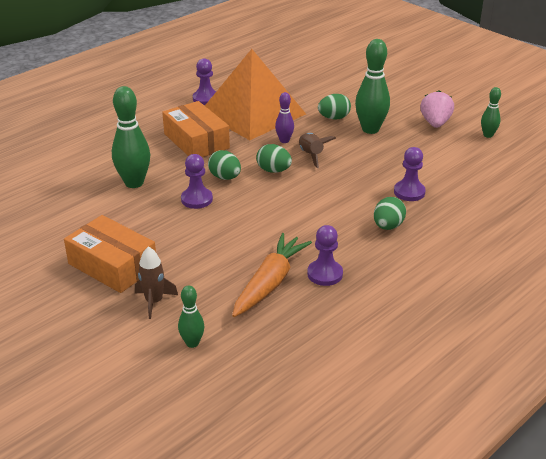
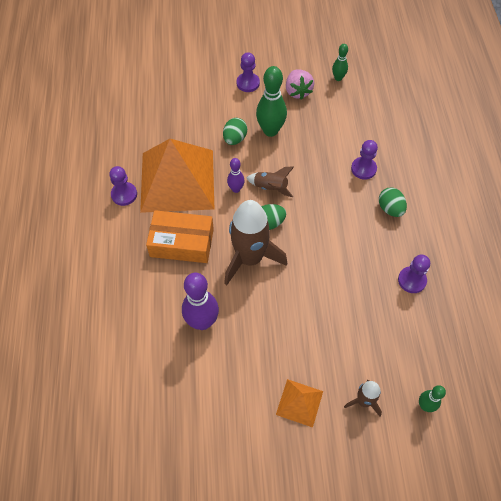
camera: 50 degrees left, 25 degrees up
orange box [64,215,156,293] -> orange pyramid [276,379,323,428]
green bowling pin [112,86,150,188] -> purple bowling pin [182,273,219,330]
purple pawn [181,154,213,209] -> purple pawn moved to [237,52,260,92]
green egg [208,150,241,180] -> brown rocket [224,200,287,285]
orange carrot [232,233,312,317] -> none
pink strawberry [420,90,454,128] -> pink strawberry turned 150 degrees counterclockwise [286,70,314,100]

